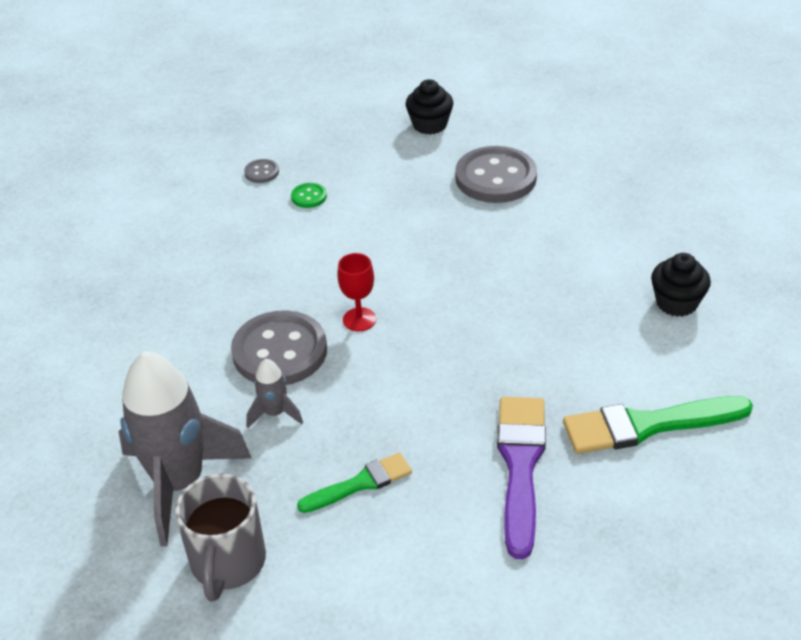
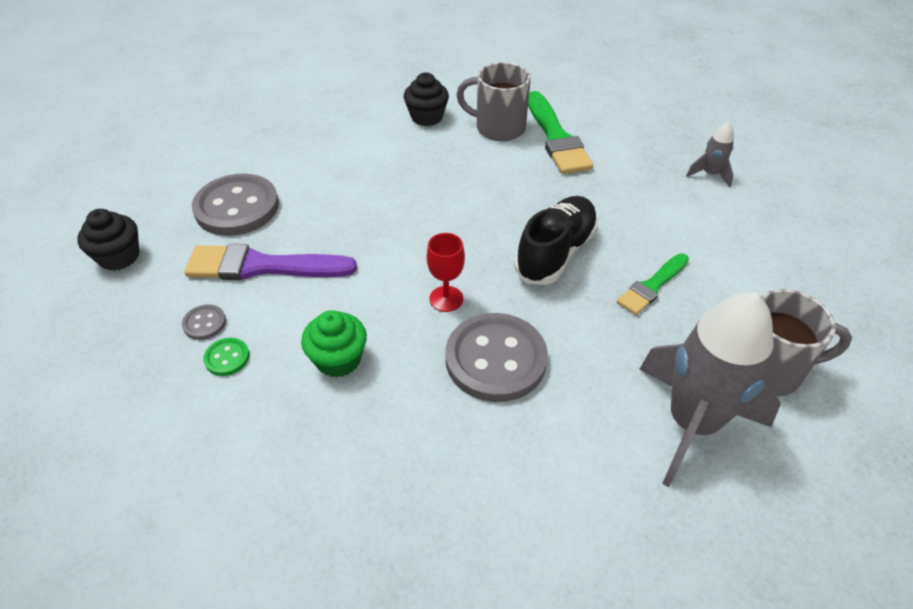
camera: 95 degrees left, 5 degrees up
grey button [244,159,279,183] -> grey button moved to [182,304,226,340]
grey rocket [246,359,303,428] -> grey rocket moved to [686,122,734,188]
green brush [297,453,412,513] -> green brush turned 105 degrees counterclockwise [617,253,689,315]
purple brush [497,397,546,559] -> purple brush moved to [184,244,357,280]
none -> green cupcake [301,310,367,378]
none -> grey mug [456,62,531,141]
none -> black shoe [514,196,598,285]

